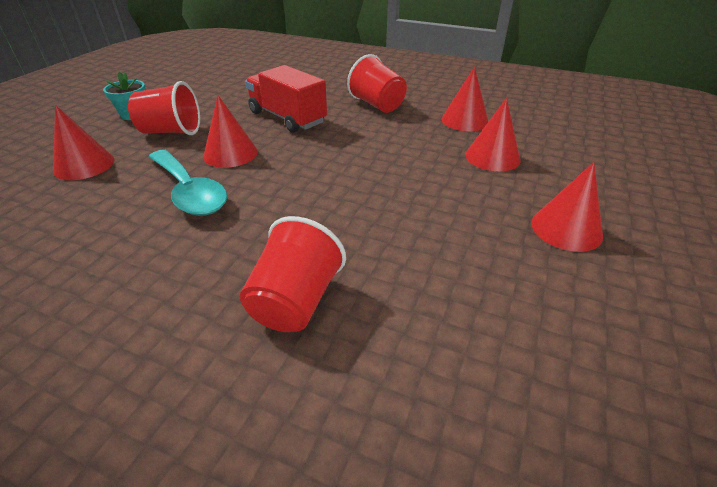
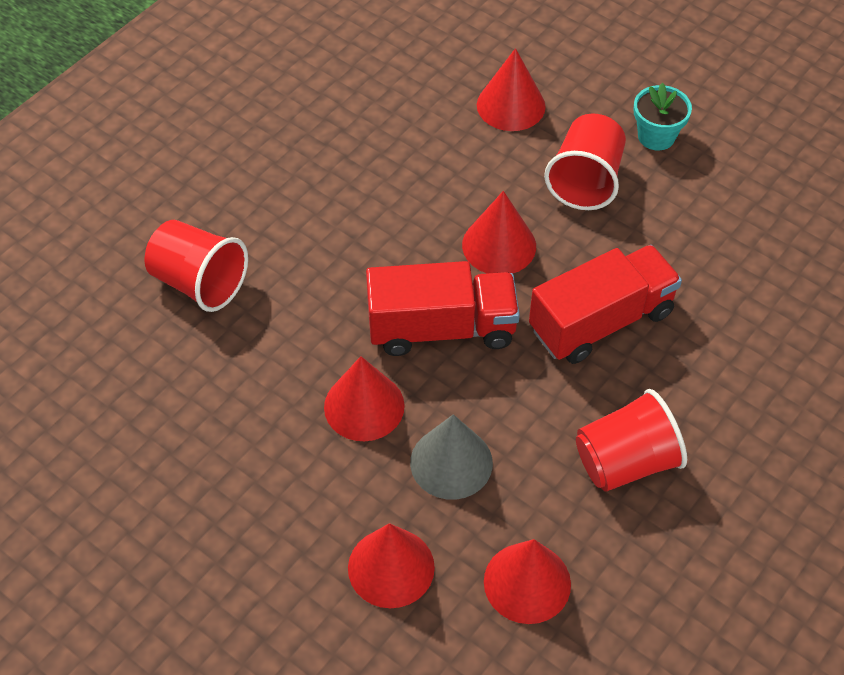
camera: 105 degrees right, 15 degrees up
turquoise spoon [149,150,227,216] -> none
red cone [531,162,603,252] -> red cone moved to [324,356,405,441]
none -> red truck [366,261,520,356]
none -> grey cone [410,414,493,500]

